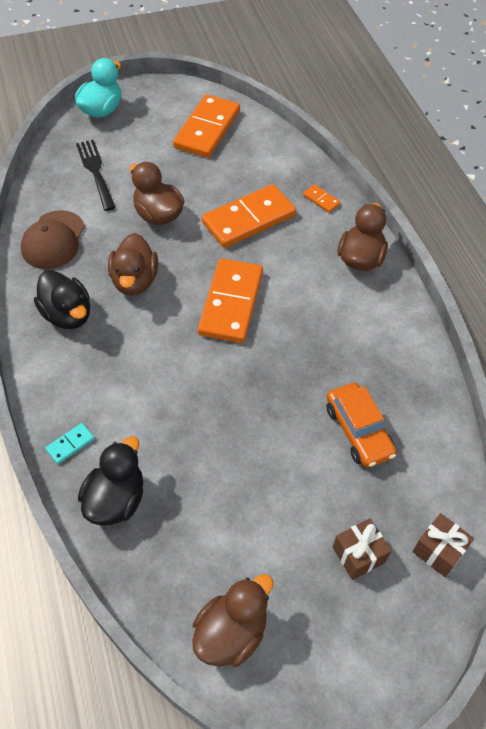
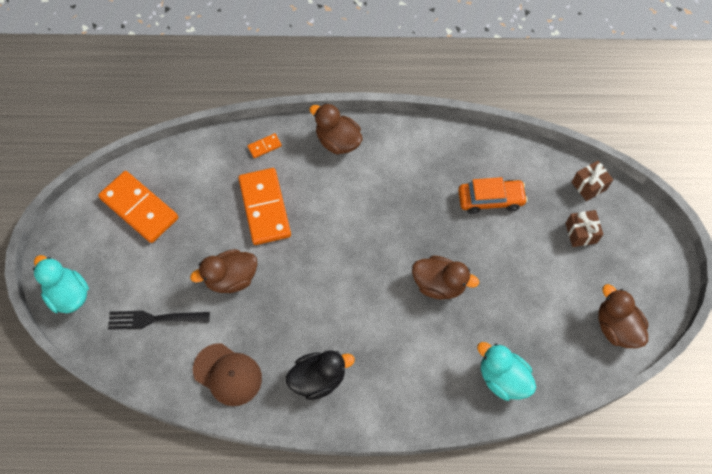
camera: 70 degrees left, 10 degrees up
turquoise domino [45,423,95,464] -> none
black duck [78,436,143,526] -> turquoise duck [477,342,536,401]
brown duck [108,233,158,296] -> brown duck moved to [412,255,479,299]
orange domino [198,258,263,343] -> none

